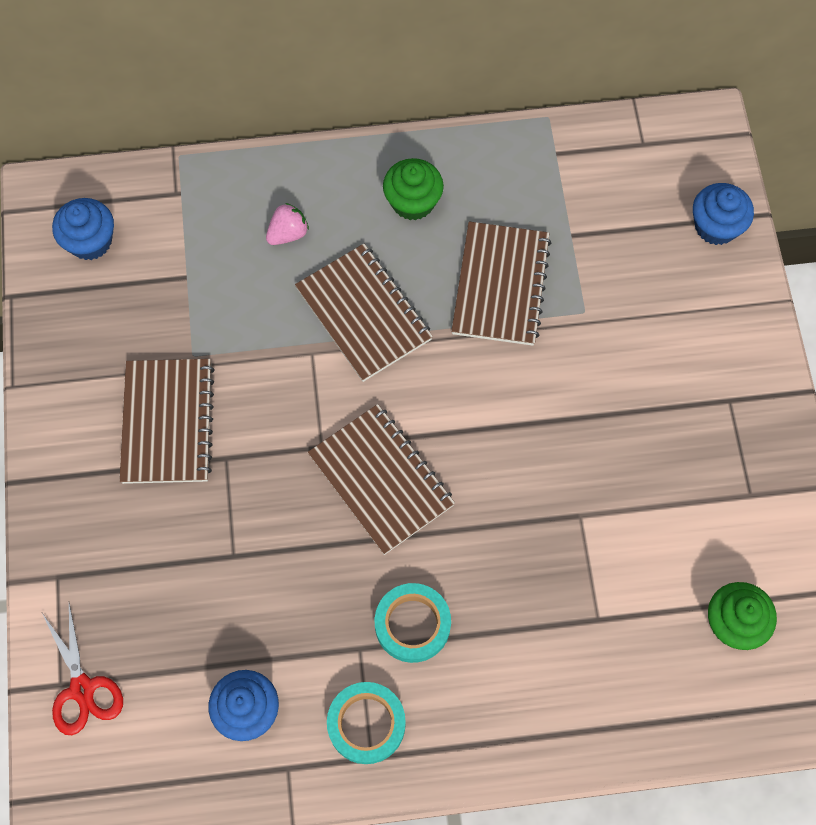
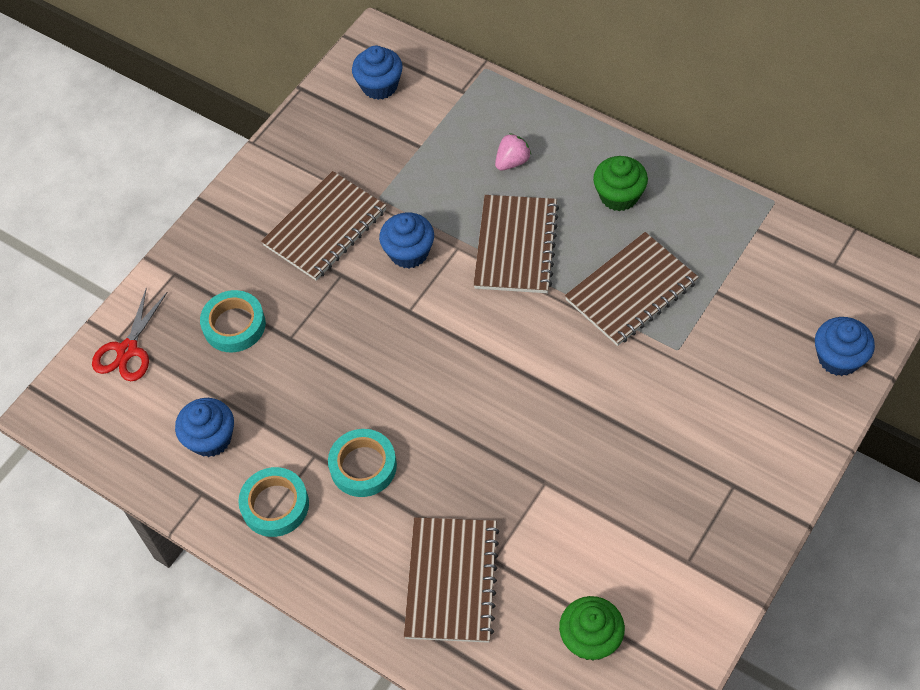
camera: 45 degrees right, 10 degrees down
pink strawberry [266,203,309,245] -> pink strawberry turned 45 degrees counterclockwise [495,133,531,171]
brown notebook [308,404,455,555] -> brown notebook moved to [404,517,500,643]
none -> turquoise tape [200,290,266,352]
none -> blue cupcake [379,213,434,268]

